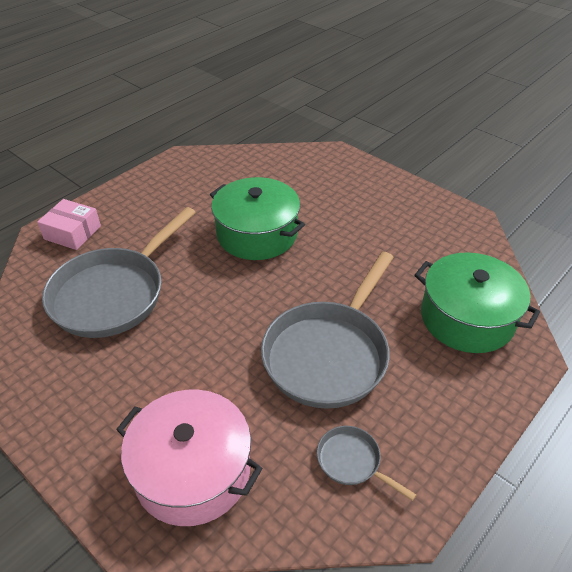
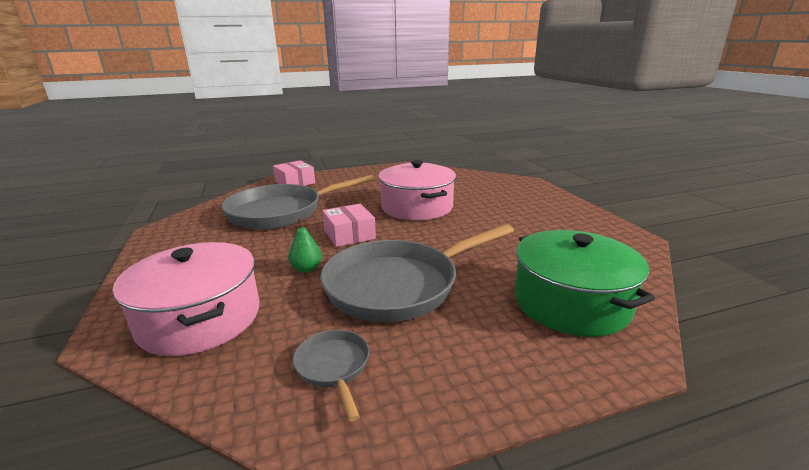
camera: 30 degrees right, 20 degrees down
green pot [210,177,305,260] -> pink pot [378,160,456,220]
none -> green pear [288,219,322,273]
none -> pink box [322,204,376,247]

